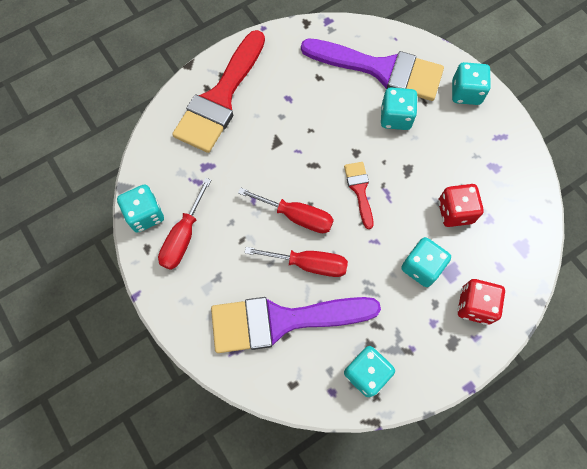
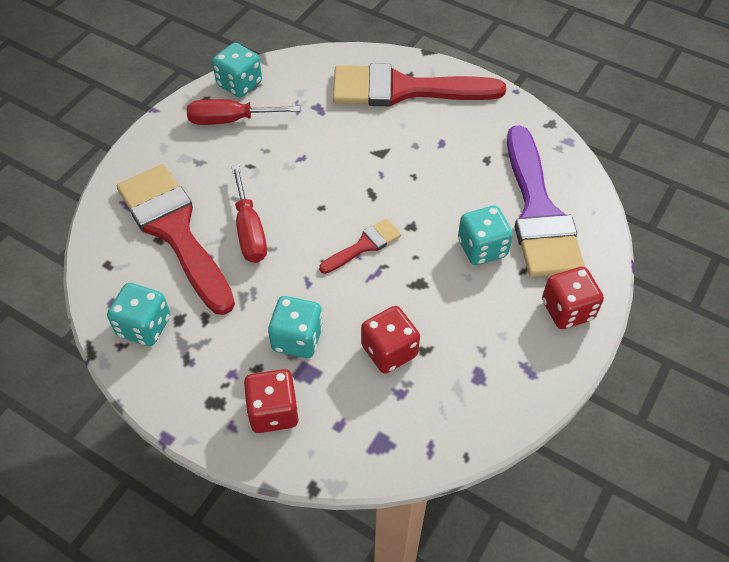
camera: 65 degrees right, 15 degrees down
purple brush [211,297,381,353] -> red brush [117,164,235,315]
red screwdriver [238,188,334,233] -> none
turquoise dice [452,62,491,105] -> red dice [542,267,604,329]

